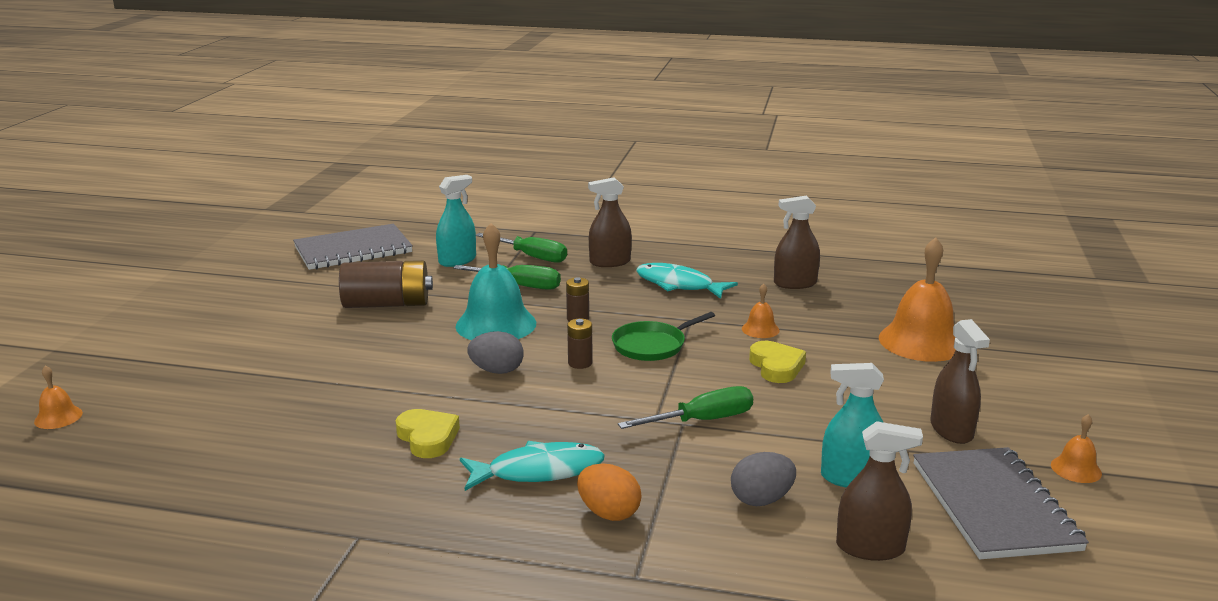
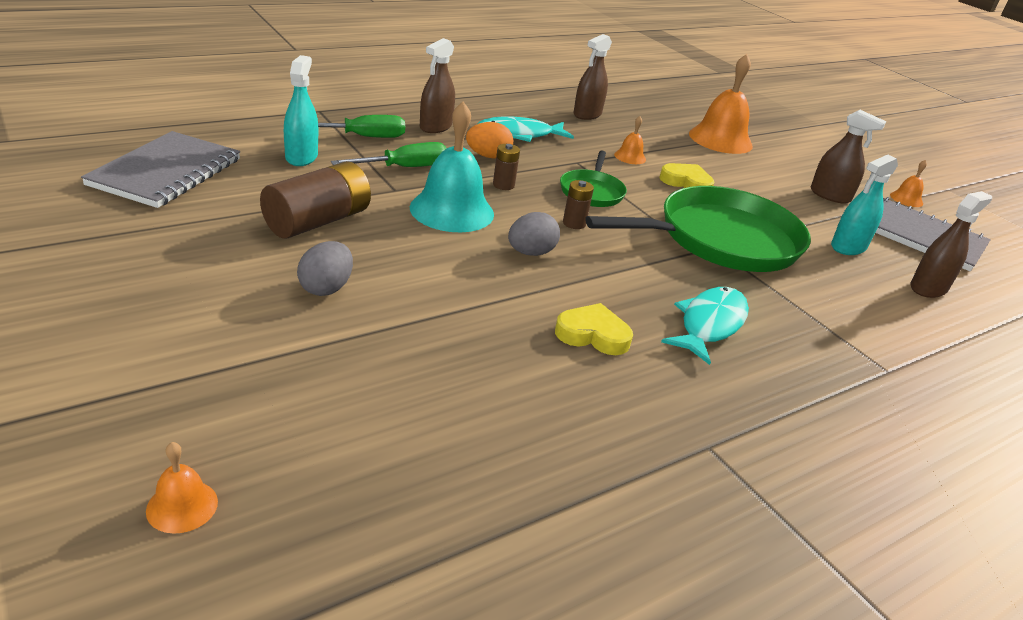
camera: 50 degrees left, 10 degrees up
orange egg [577,464,642,521] -> orange egg moved to [466,122,513,159]
green screwdriver [618,386,753,429] -> green pan [585,186,811,272]
grey egg [731,452,796,506] -> grey egg moved to [297,241,353,296]

